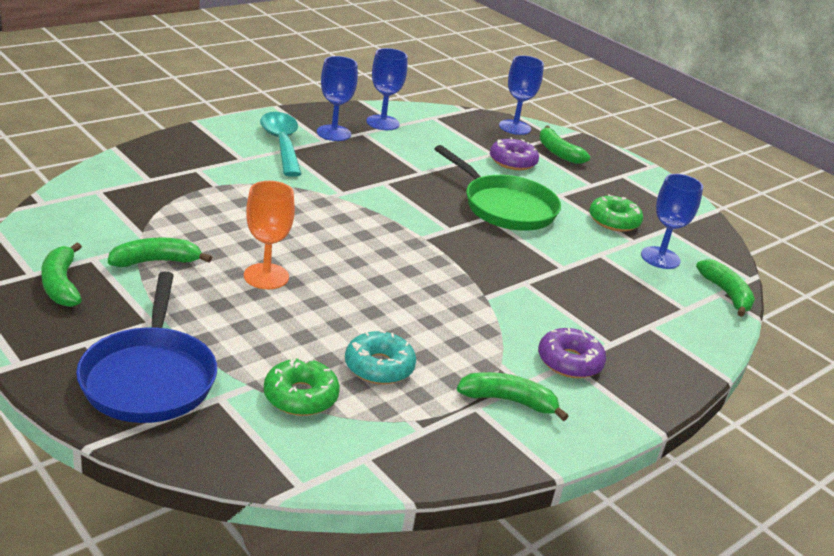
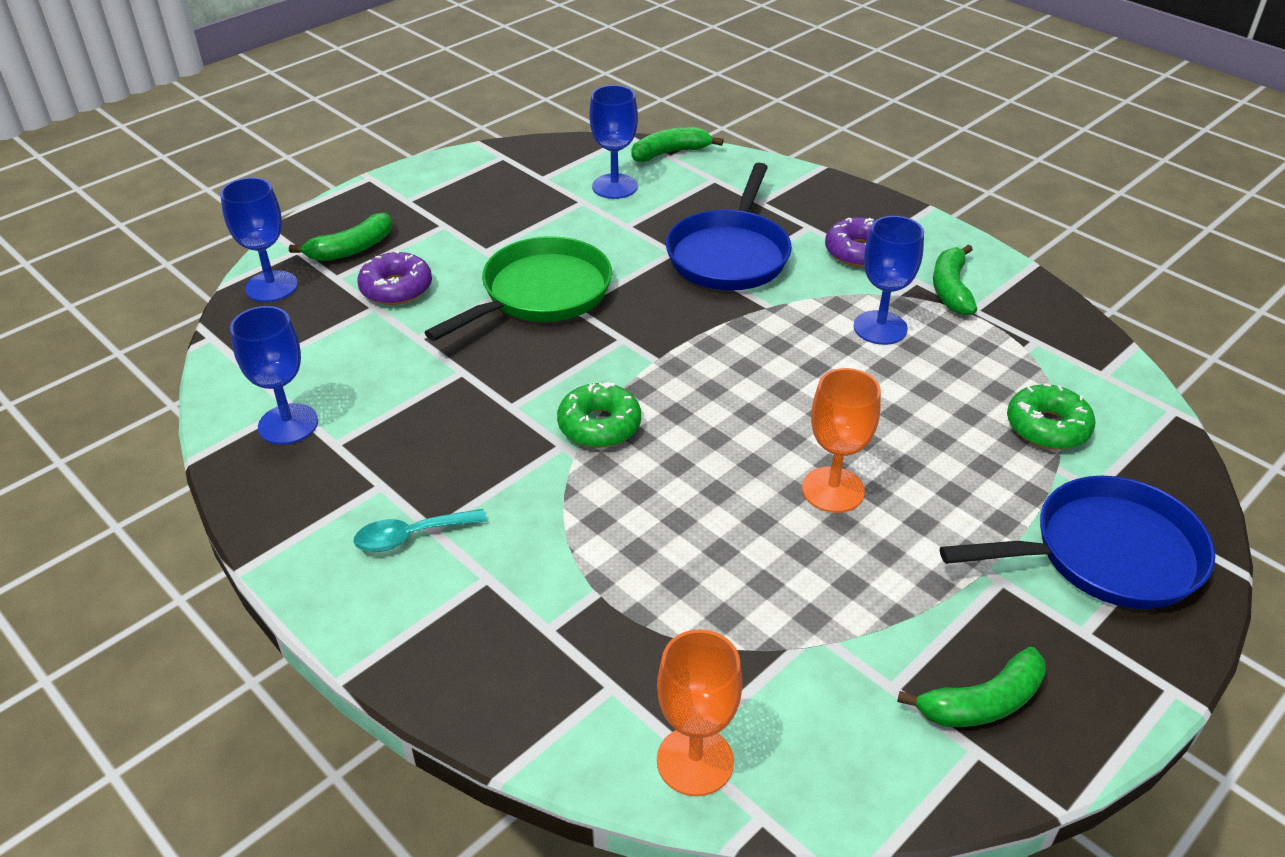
camera: 90 degrees left, 10 degrees up
green banana [108,237,212,267] -> none
turquoise spoon [260,112,302,177] -> turquoise spoon [354,509,487,552], size x0.59
blue goblet [317,56,358,141] -> blue goblet moved to [854,216,924,345]
turquoise donut [345,330,416,384] -> none
green donut [589,194,643,232] -> green donut moved to [557,382,641,448]
none -> orange goblet [657,629,742,796]
none -> blue pan [666,163,792,290]

